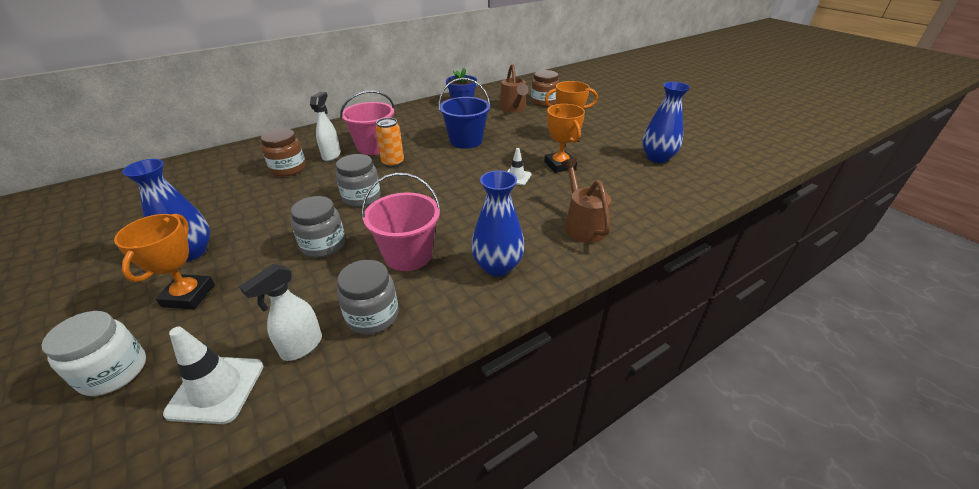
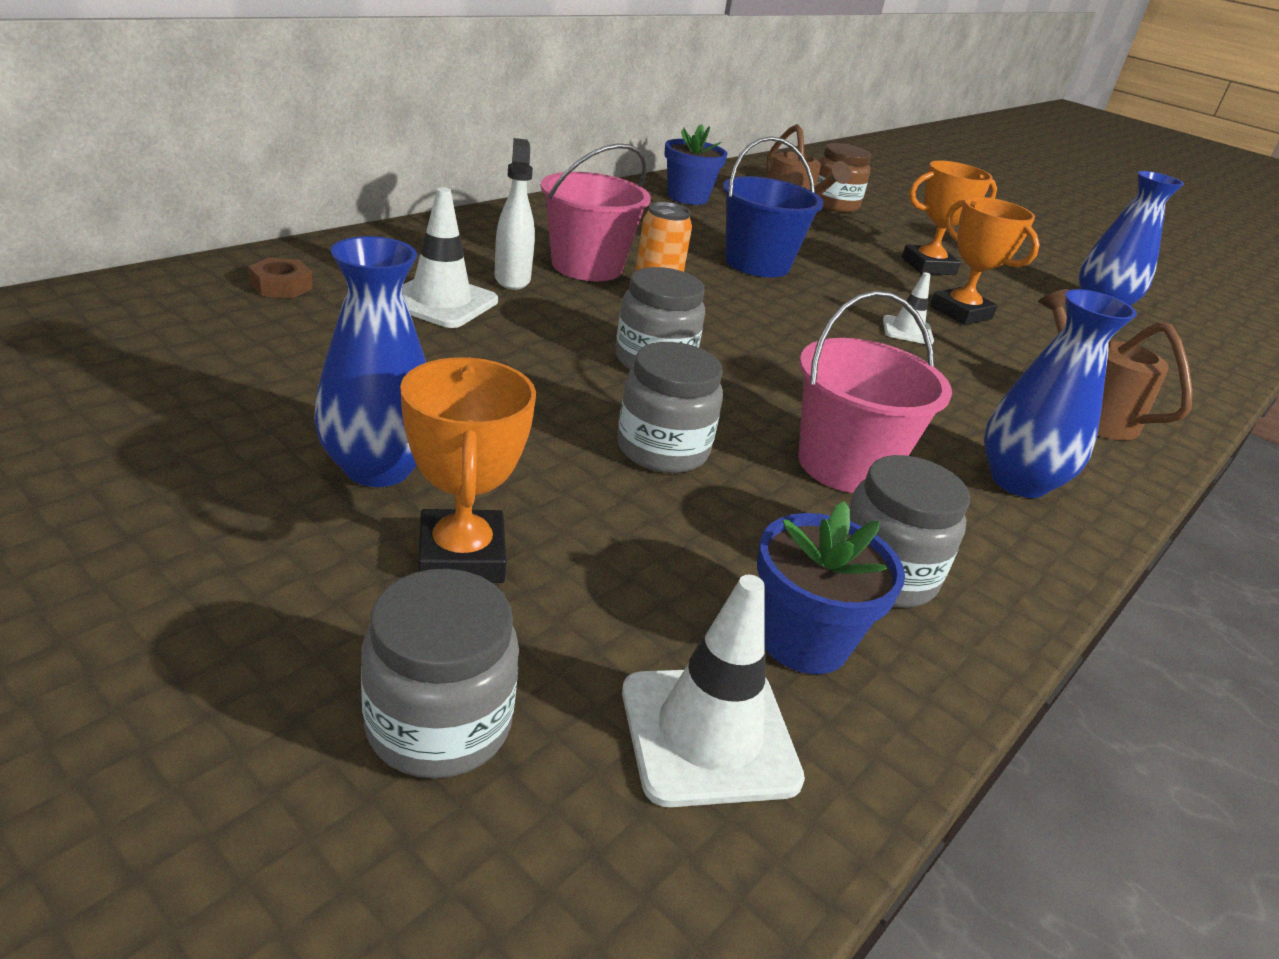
camera: 20 degrees left, 5 degrees down
white jar [41,311,146,396] -> grey jar [361,569,519,778]
white spray bottle [239,264,322,361] -> blue flower pot [757,501,905,674]
brown jar [261,128,306,176] -> white traffic cone [402,187,498,328]
none -> brown nut [248,258,313,298]

